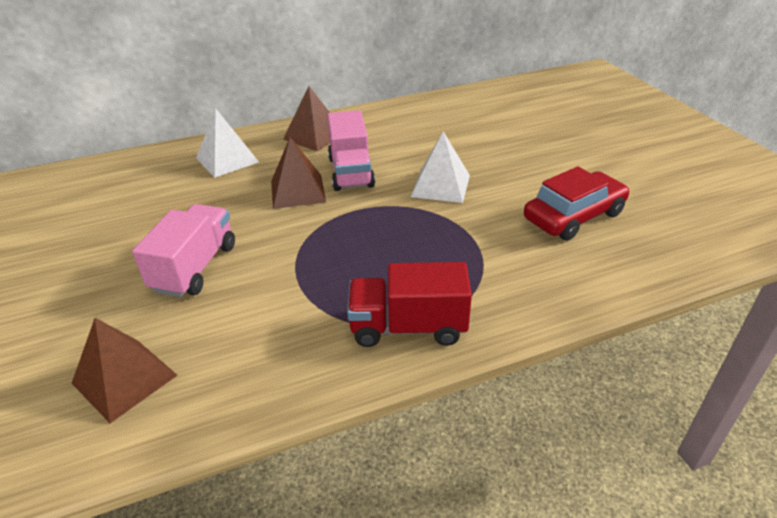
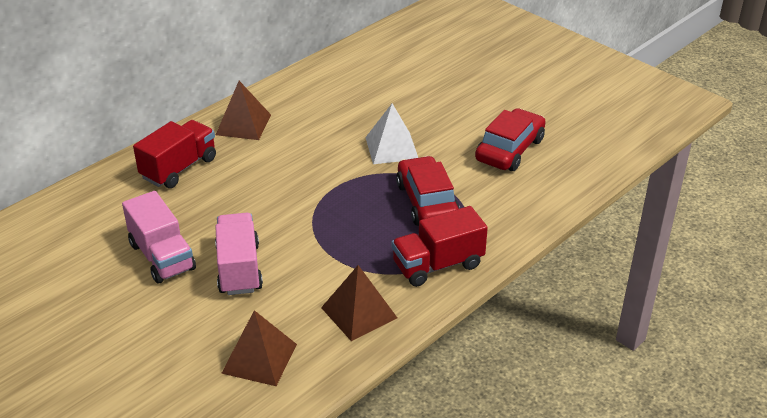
camera: 25 degrees left, 0 degrees up
white pyramid [196,108,259,178] -> red truck [133,120,216,188]
brown pyramid [271,137,326,209] -> brown pyramid moved to [321,265,397,341]
pink truck [327,110,375,191] -> pink truck moved to [122,191,196,283]
none -> red car [396,156,460,226]

